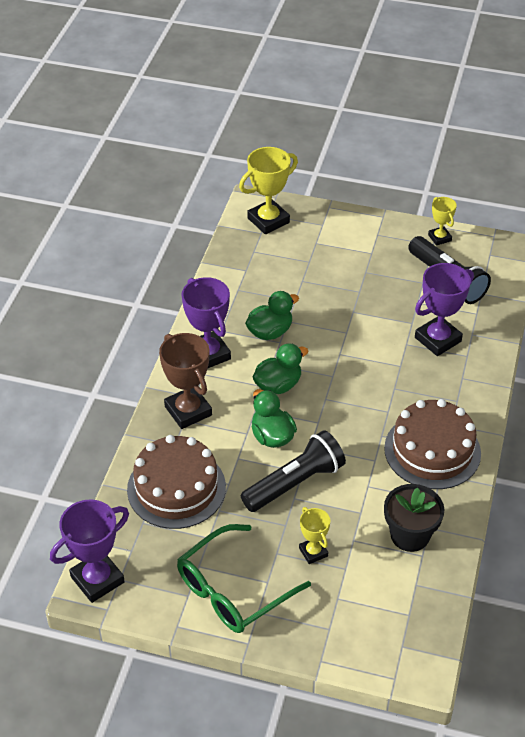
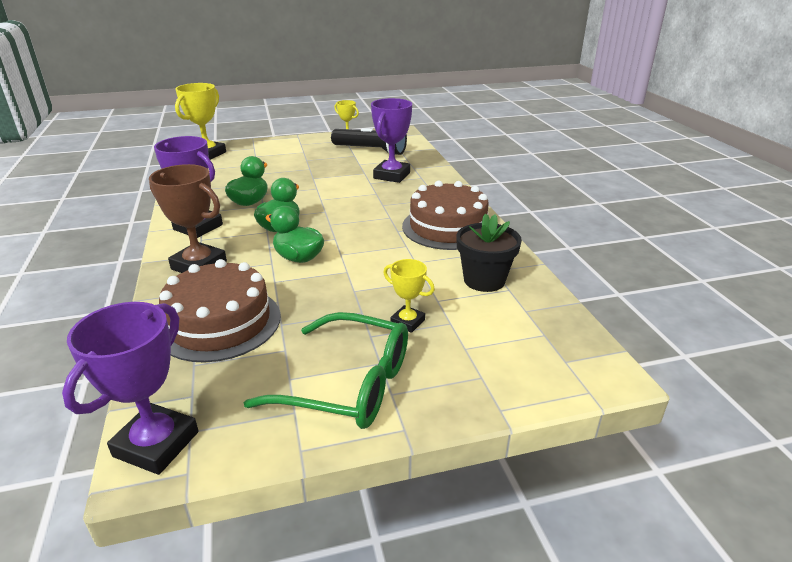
camera: 30 degrees left, 15 degrees down
green glasses [177,524,311,633] -> green glasses turned 90 degrees counterclockwise [244,312,408,429]
black flashlight [241,430,346,512] -> none

